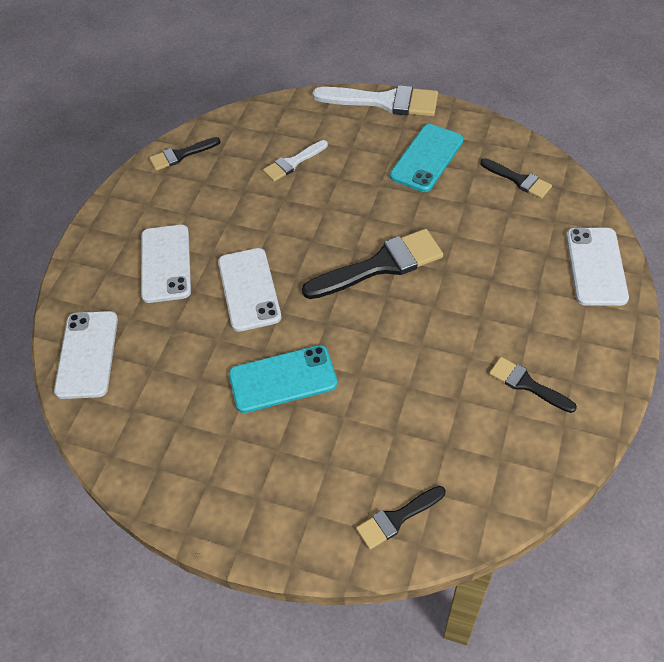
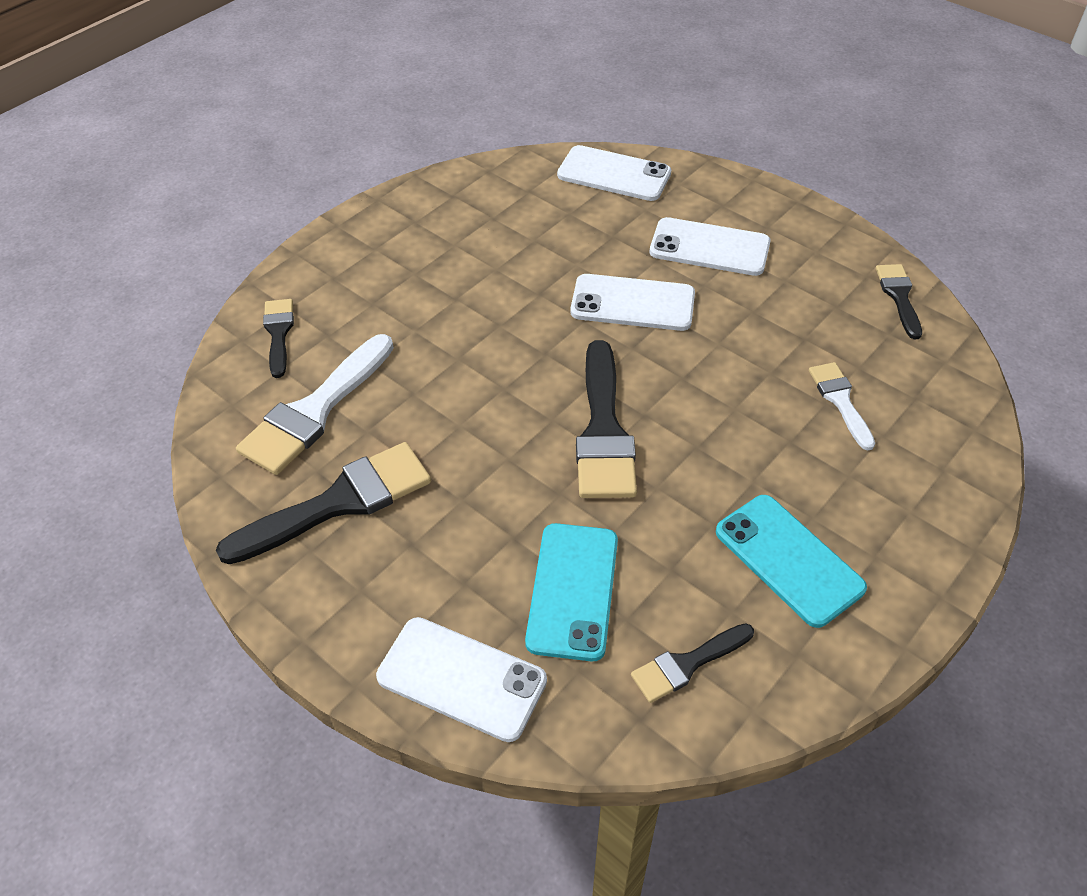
camera: 110 degrees right, 5 degrees down
turquoise phone [229,345,338,413] -> turquoise phone moved to [525,523,618,661]
white brush [312,85,438,116] -> white brush moved to [236,334,394,475]
black brush [489,357,577,413] -> black brush [216,442,431,564], size x1.79

